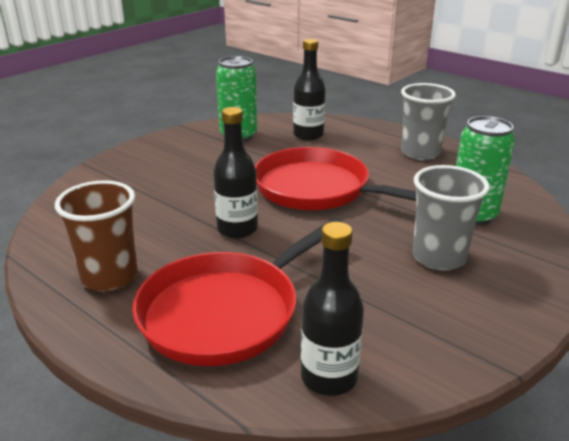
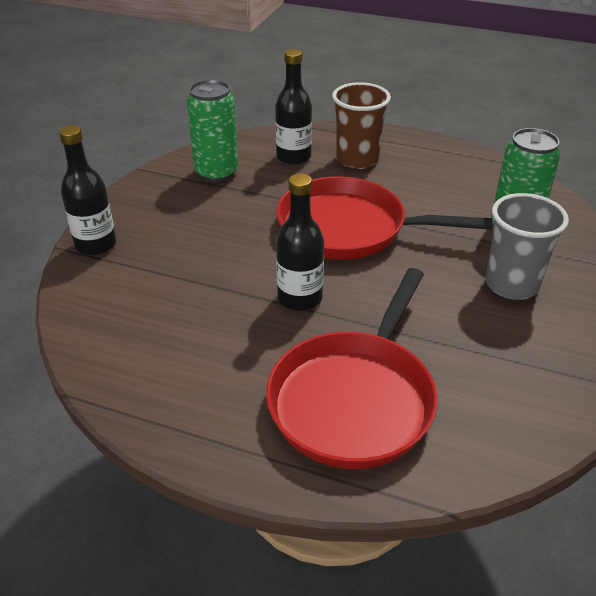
camera: 20 degrees left, 10 degrees up
brown cup [55,180,138,291] -> brown cup moved to [332,82,391,169]
black bottle [301,222,364,396] -> black bottle moved to [59,125,116,255]
grey cup [401,83,456,160] -> none

